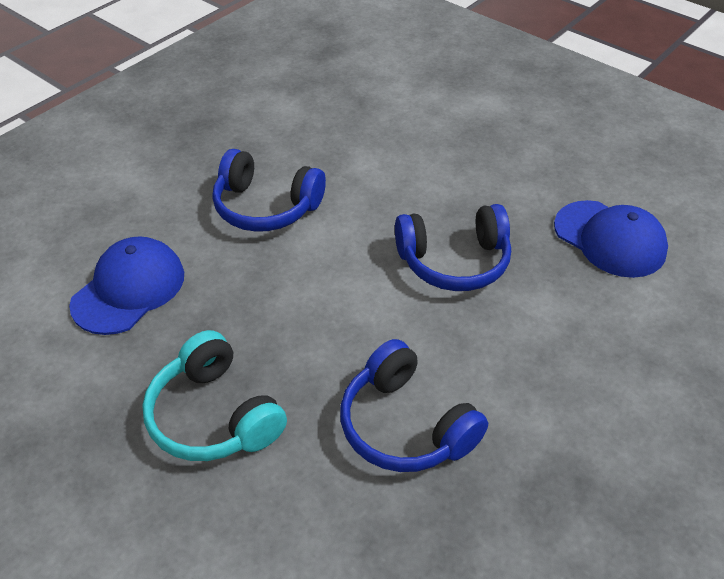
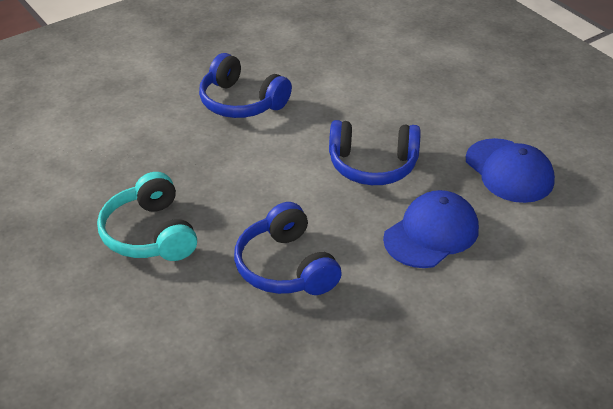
camera: 15 degrees right, 5 degrees down
blue cap [69,236,184,335] -> blue cap moved to [383,190,479,268]

